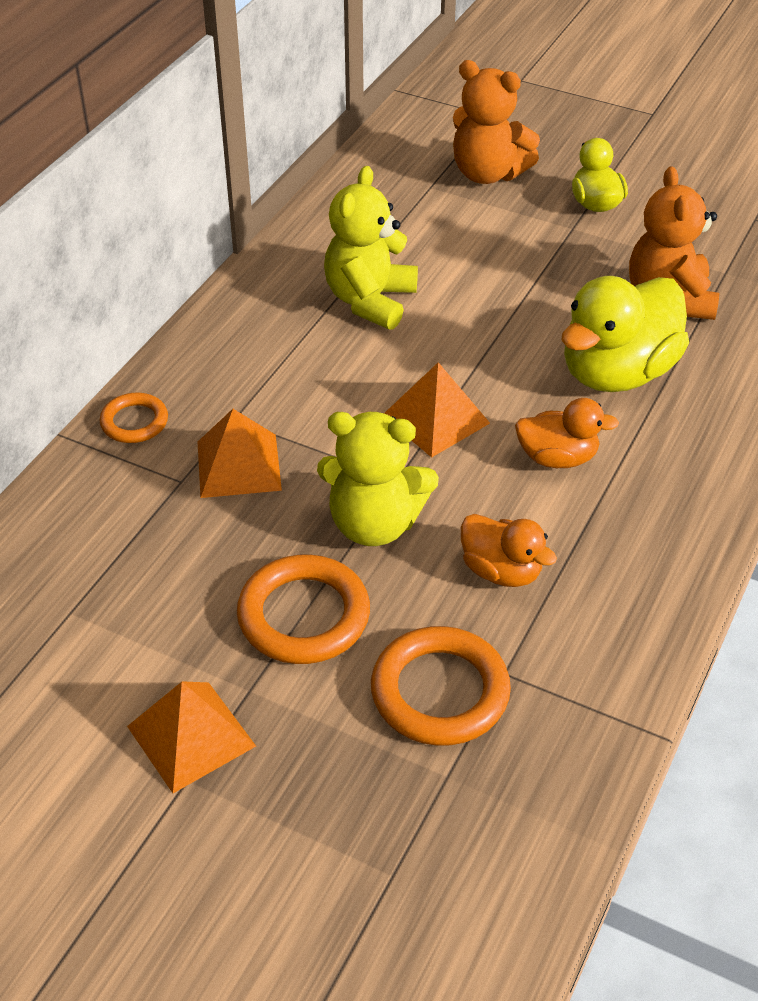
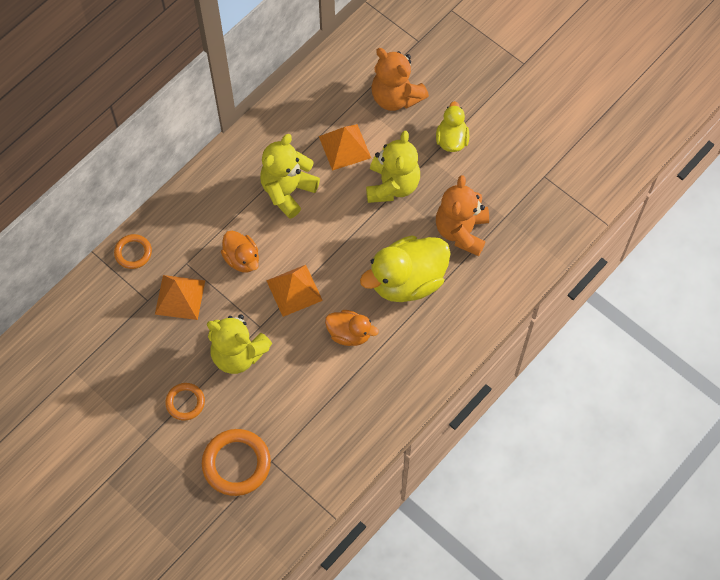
camera: 15 degrees right, 20 degrees up
orange pyramid [127,681,256,793] -> orange pyramid moved to [319,124,371,171]
orange ring [237,554,370,664] -> orange ring [165,383,205,421], size x0.58
orange duck [461,514,557,587] -> orange duck moved to [221,231,259,272]
none -> yellow teddy bear [366,131,420,203]

